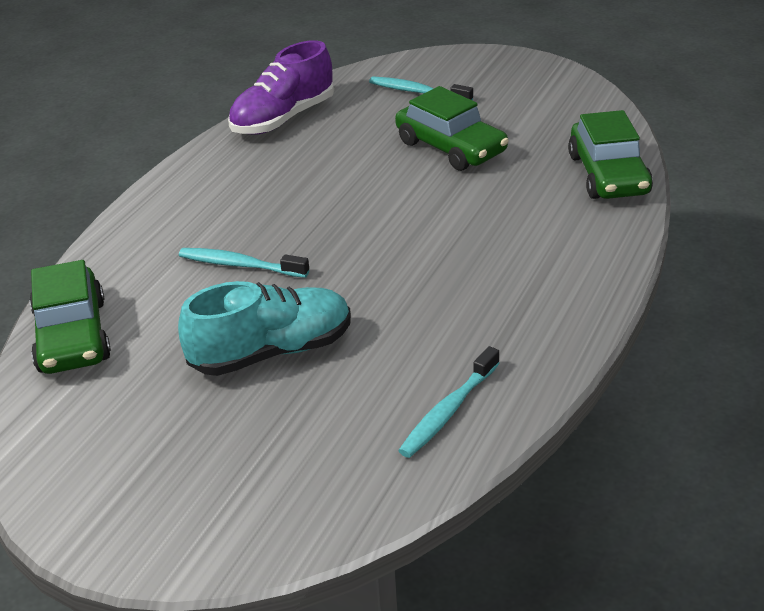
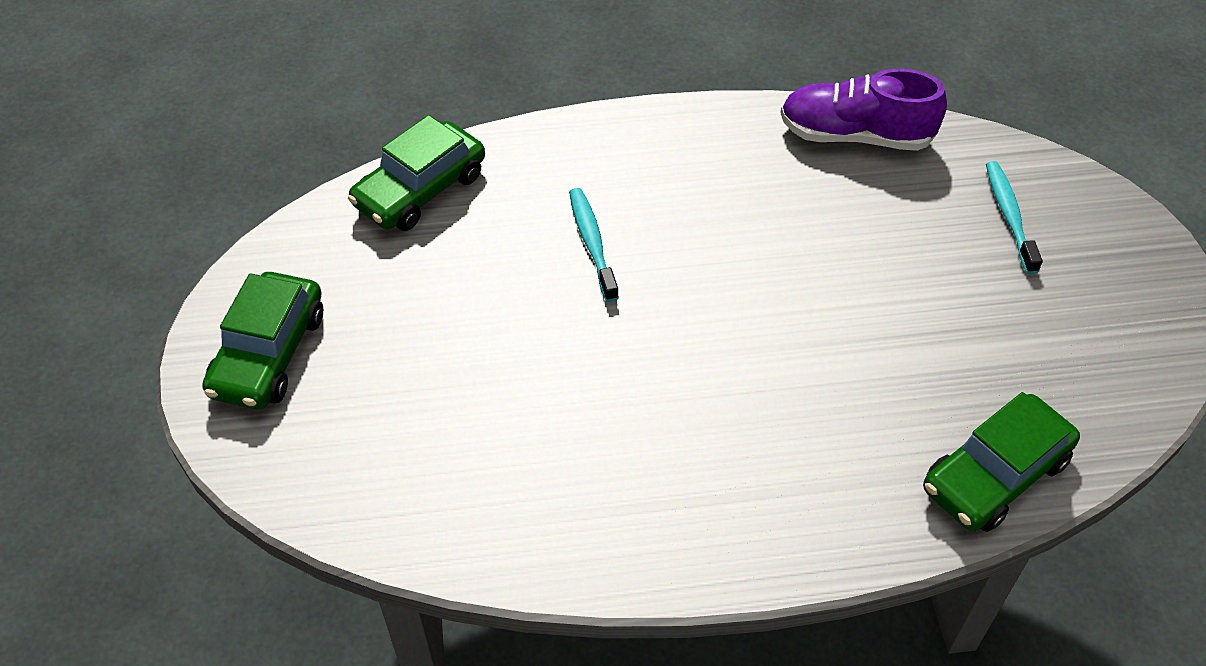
camera: 55 degrees right, 15 degrees up
turquoise shoe [178,281,351,376] -> none
green car [395,86,509,171] -> green car moved to [202,272,323,409]
turquoise toothbrush [398,346,500,458] -> none

